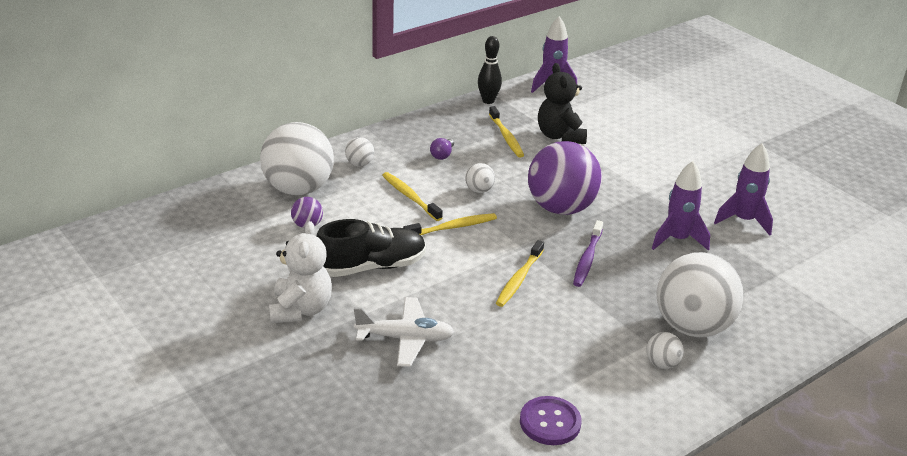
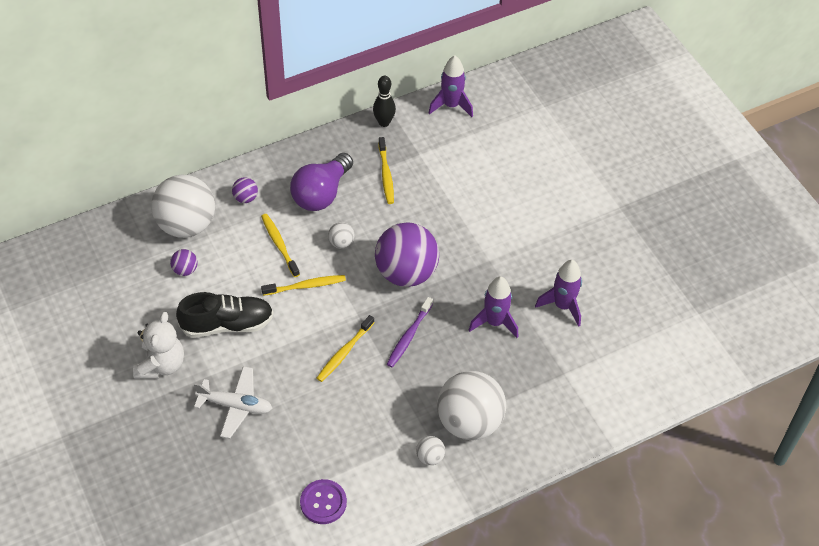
camera: 10 degrees right, 20 degrees up
white ball [345,137,374,166] -> purple ball [232,177,258,203]
purple light bulb [430,138,454,160] -> purple light bulb [290,153,353,211], size x2.41
black teddy bear [538,63,587,144] -> none

